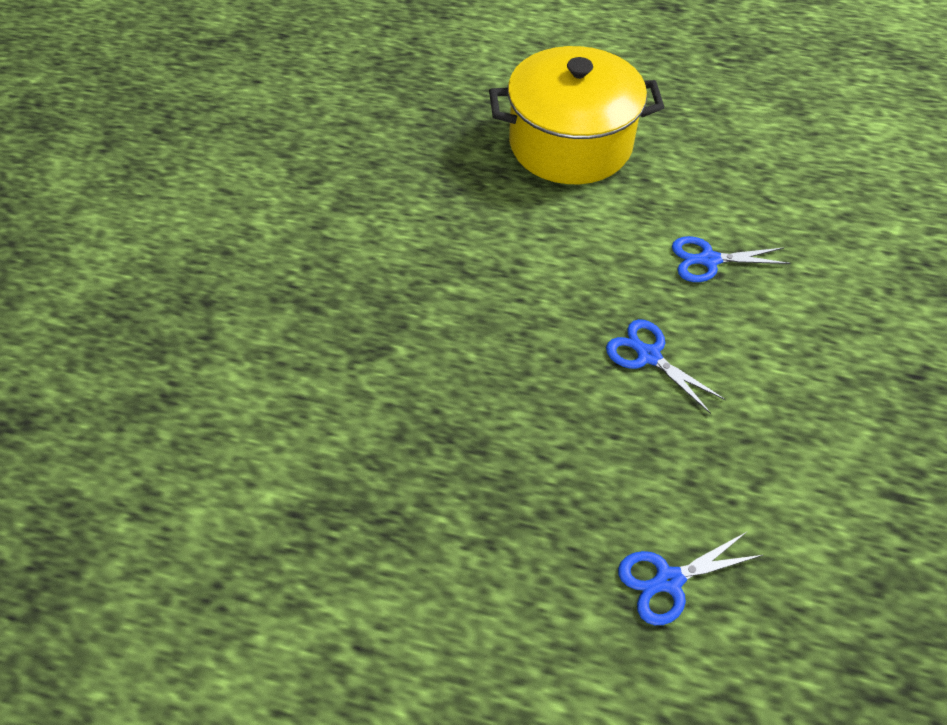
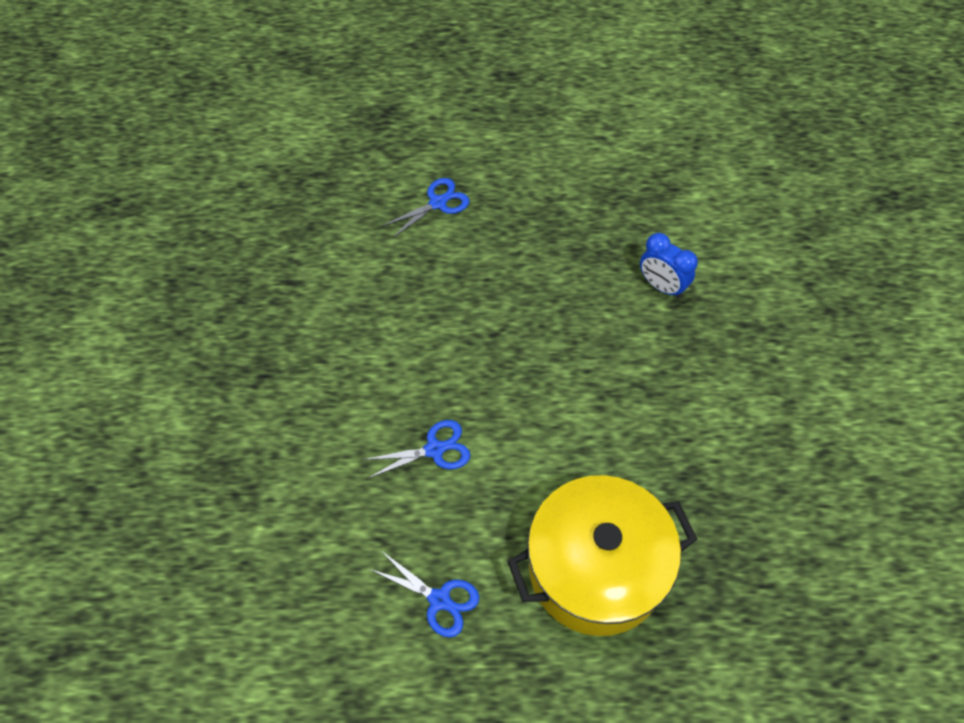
camera: 165 degrees right, 5 degrees up
blue scissors [606,319,726,414] -> blue scissors moved to [369,552,480,637]
none -> blue clock [640,233,698,298]

